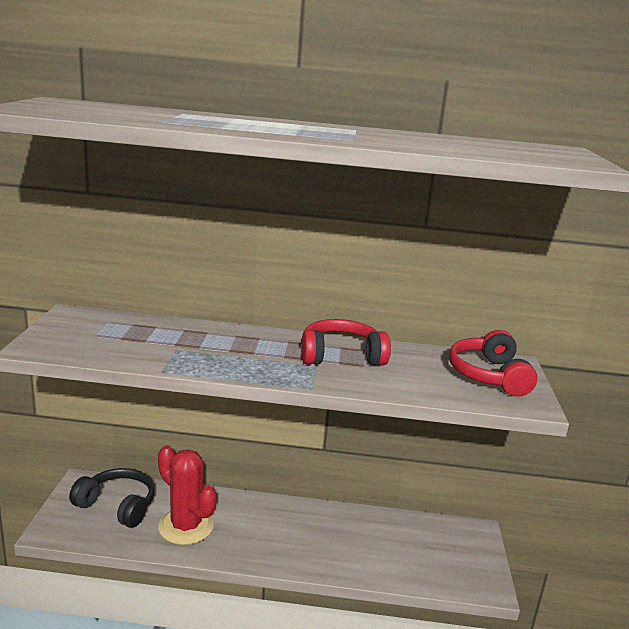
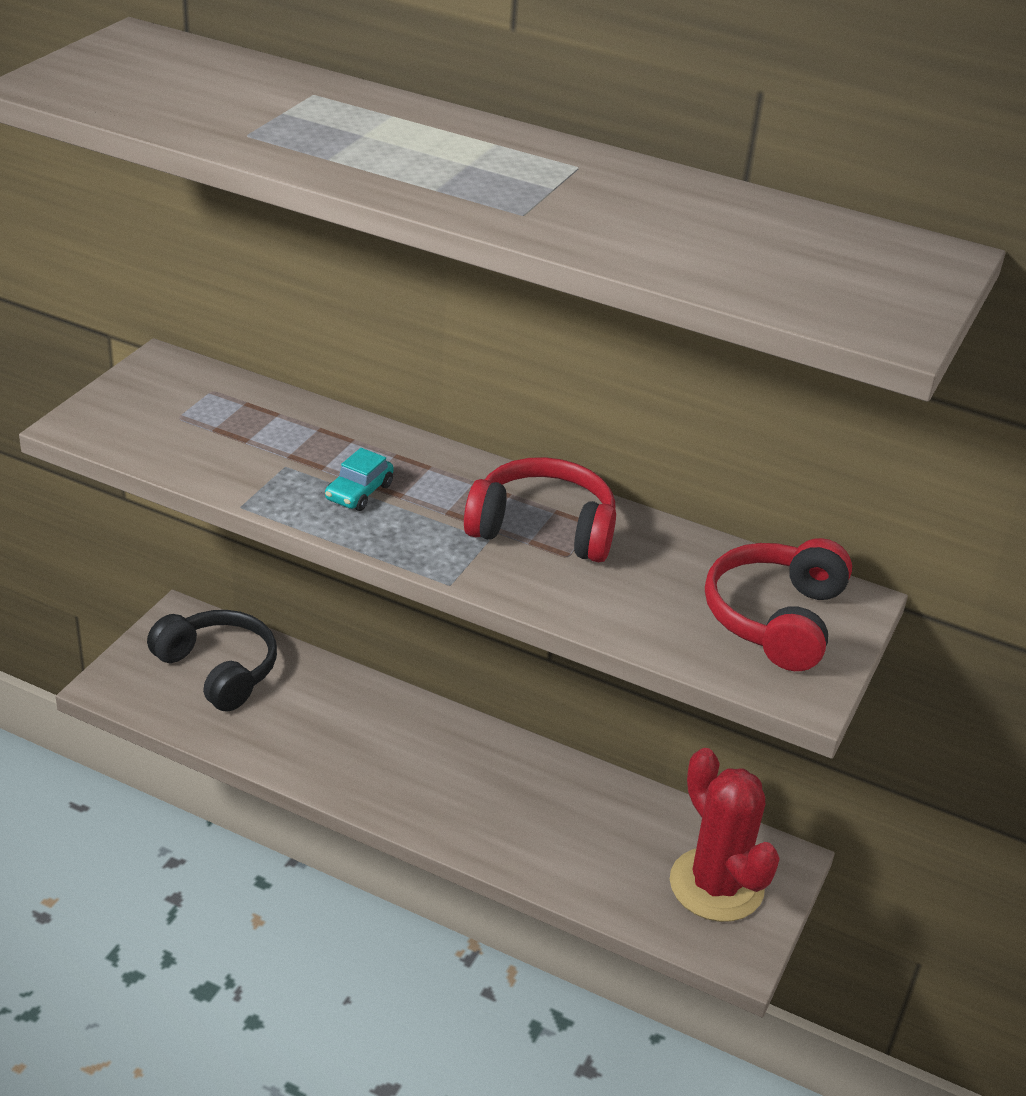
camera: 20 degrees right, 15 degrees up
red cactus [158,445,217,545] -> red cactus moved to [670,748,780,922]
none -> turquoise car [325,448,394,511]

